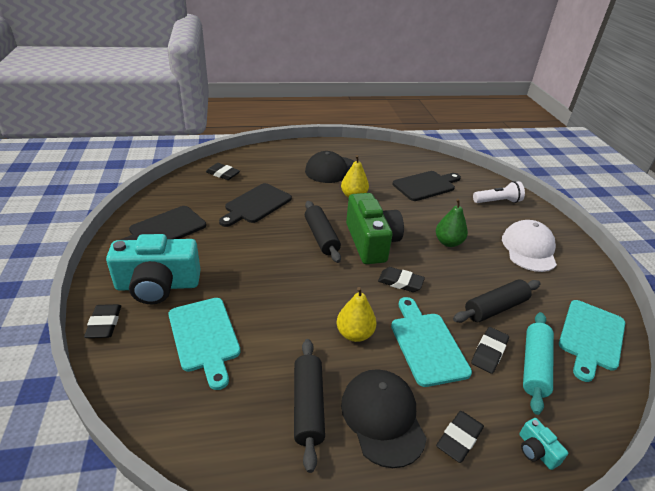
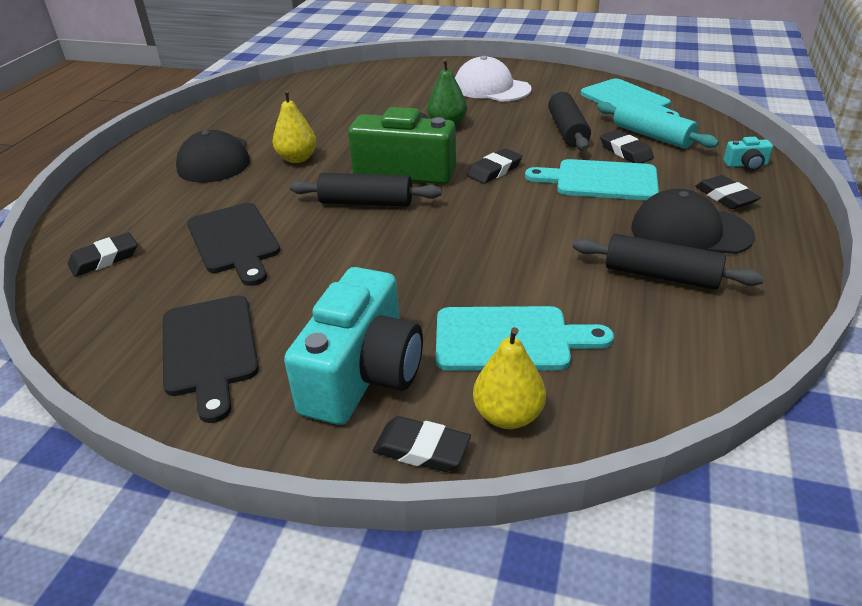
camera: 60 degrees left, 0 degrees up
yellow pear [337,287,377,342] -> yellow pear moved to [473,327,546,429]
black cutting board [393,171,461,201] -> none
white flashlight [473,181,525,203] -> none

